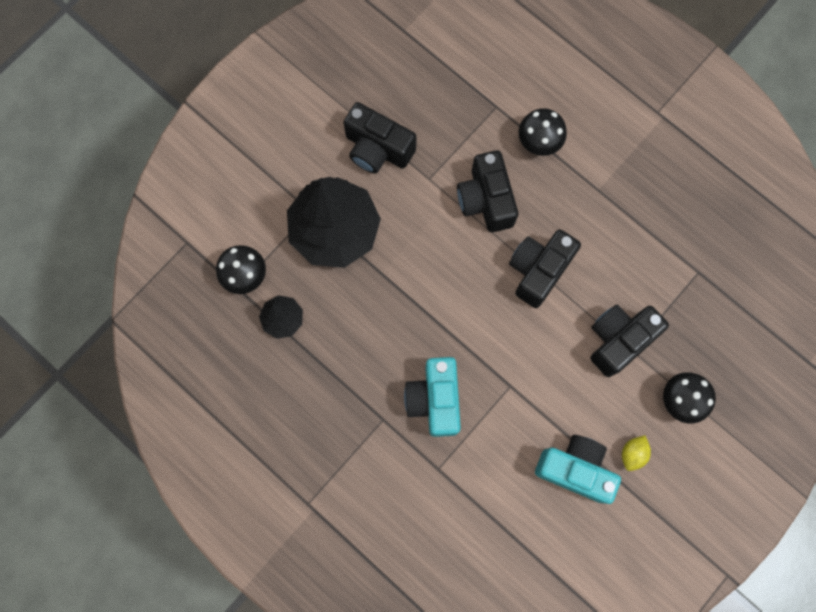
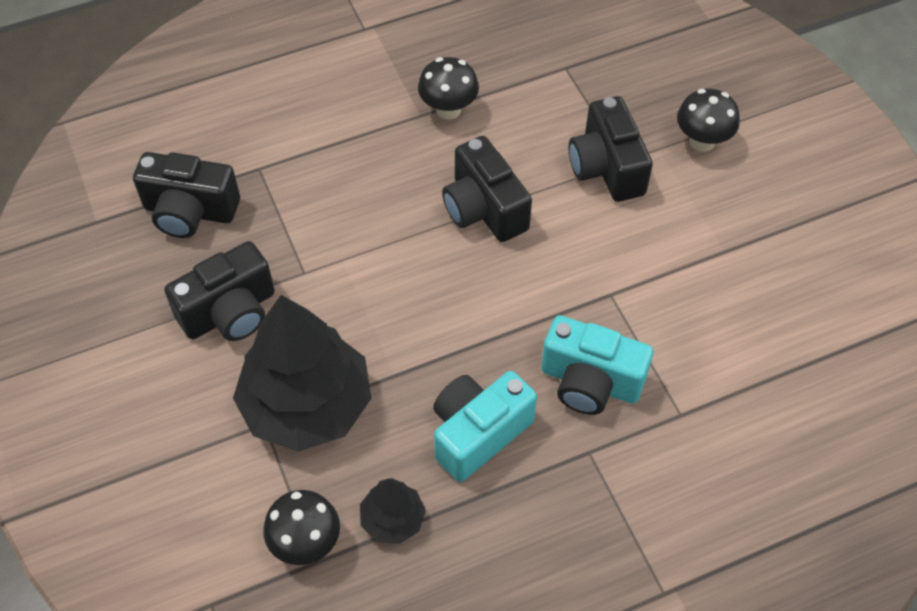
camera: 65 degrees left, 20 degrees down
black camera [457,150,518,232] -> black camera moved to [133,152,240,238]
black mushroom [519,108,567,156] -> black mushroom moved to [418,57,479,120]
turquoise camera [535,435,621,504] -> turquoise camera moved to [433,371,537,482]
yellow lemon [622,435,651,471] -> none

